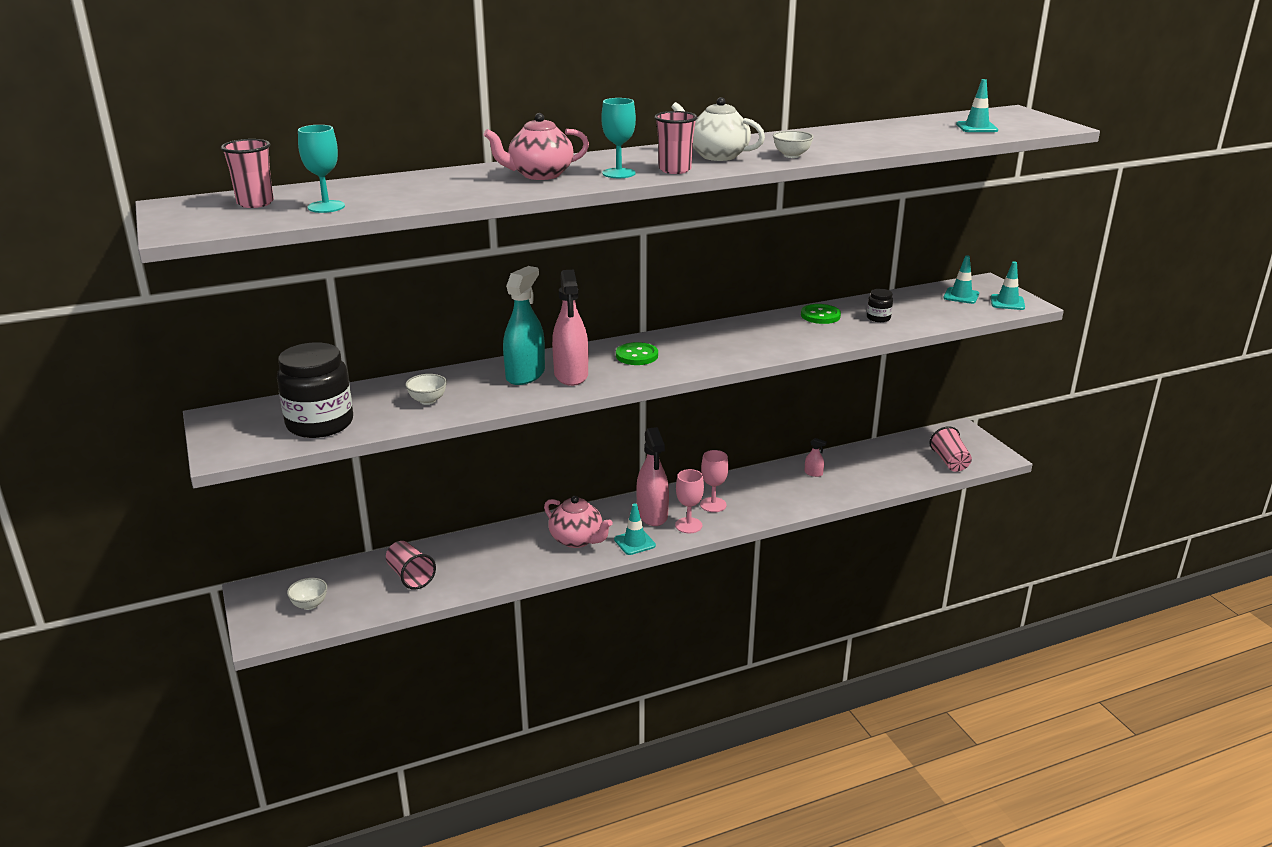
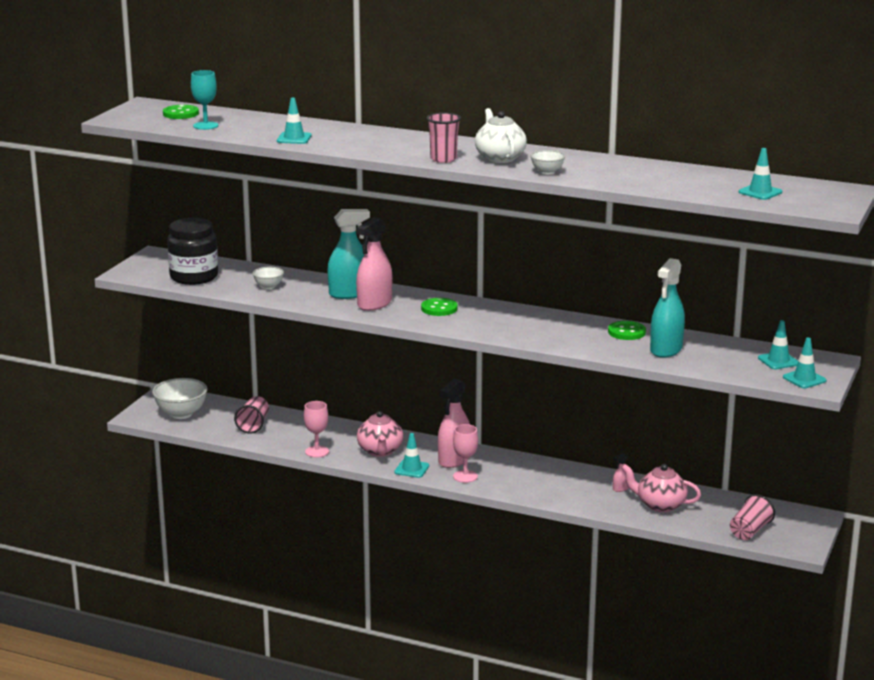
camera: 45 degrees right, 5 degrees down
pink cup [221,139,274,208] -> green button [163,105,199,119]
white bowl [287,578,327,610] -> white bowl [152,378,208,419], size x1.85
pink teapot [484,113,589,180] -> pink teapot moved to [622,464,701,512]
turquoise goblet [601,98,636,178] -> none
pink goblet [700,450,729,512] -> pink goblet moved to [304,401,329,458]
pink spray bottle [805,438,827,477] -> pink spray bottle turned 75 degrees clockwise [613,453,629,492]
black jar [867,289,893,322] -> turquoise spray bottle [650,258,685,358]
none -> turquoise traffic cone [277,98,312,144]

